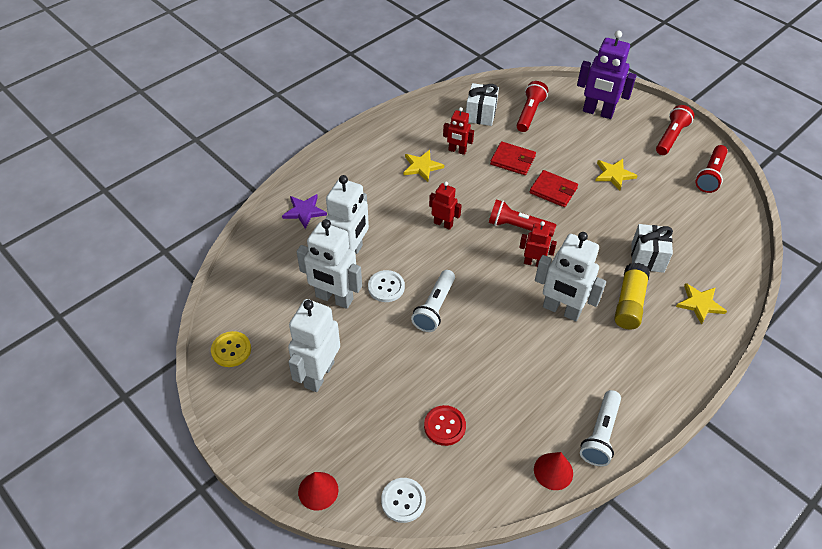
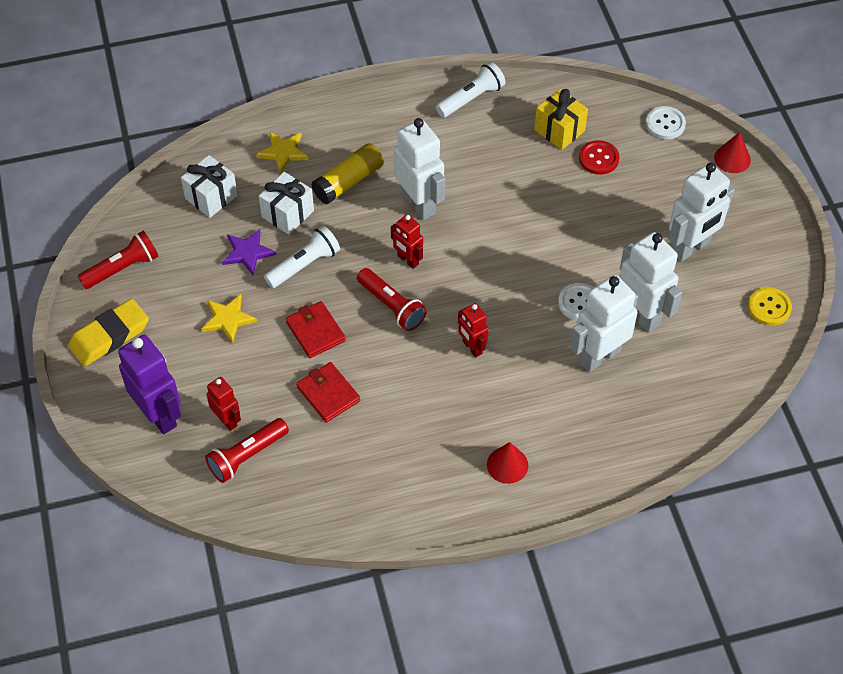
camera: 150 degrees left, 5 degrees up
purple star [282,194,327,229] -> purple star moved to [222,229,276,275]
yellow star [404,150,444,182] -> none
white flashlight [411,270,455,332] -> white flashlight moved to [264,226,340,288]
red robot [443,107,474,155] -> red robot moved to [206,377,241,431]
white gift [466,83,499,126] -> white gift moved to [181,155,238,218]
red cone [534,452,573,490] -> red cone moved to [487,442,528,484]
red flashlight [656,105,694,155] -> yellow eraser [68,299,149,366]
none -> yellow gift [534,89,588,150]

